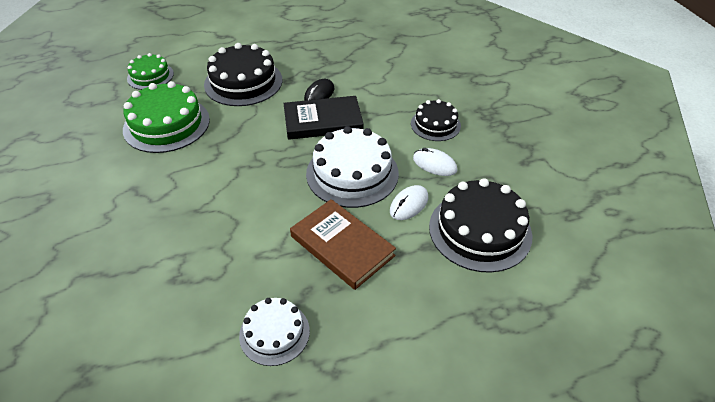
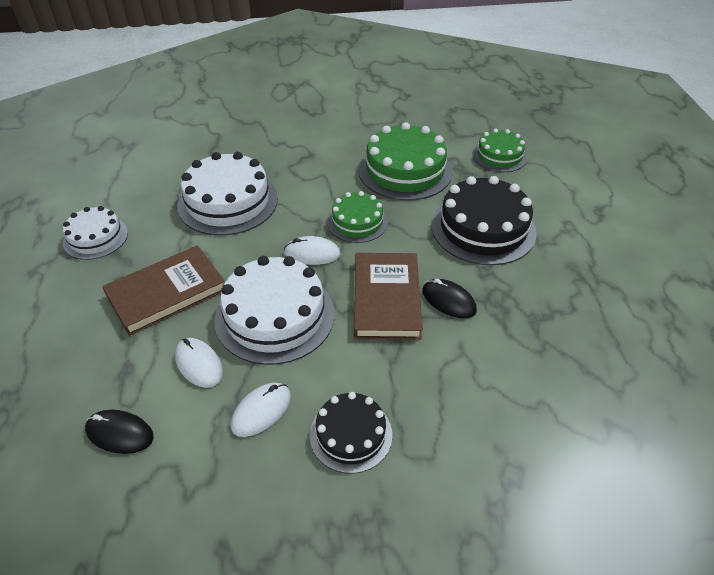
camera: 100 degrees right, 0 degrees up
black book [283,96,364,140] -> brown book [354,253,423,339]
black cake [429,178,532,273] -> black mouse [85,410,154,454]
none -> white cake [177,152,278,236]
none -> white mouse [284,236,340,265]
none -> green cake [327,191,388,243]

